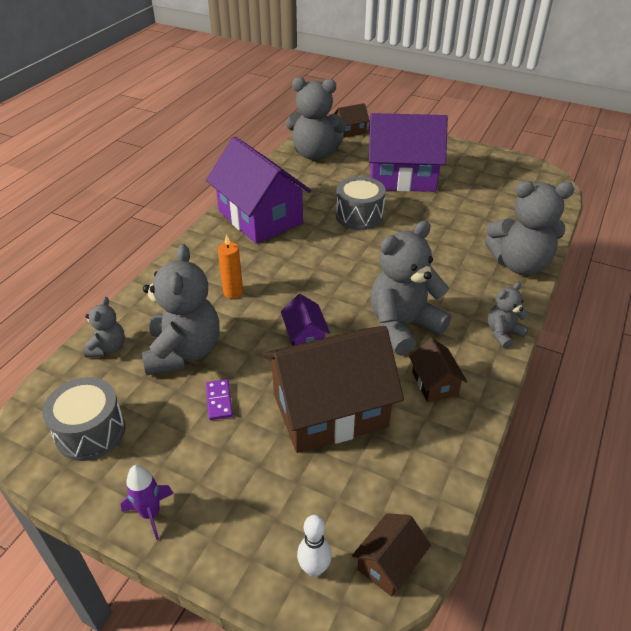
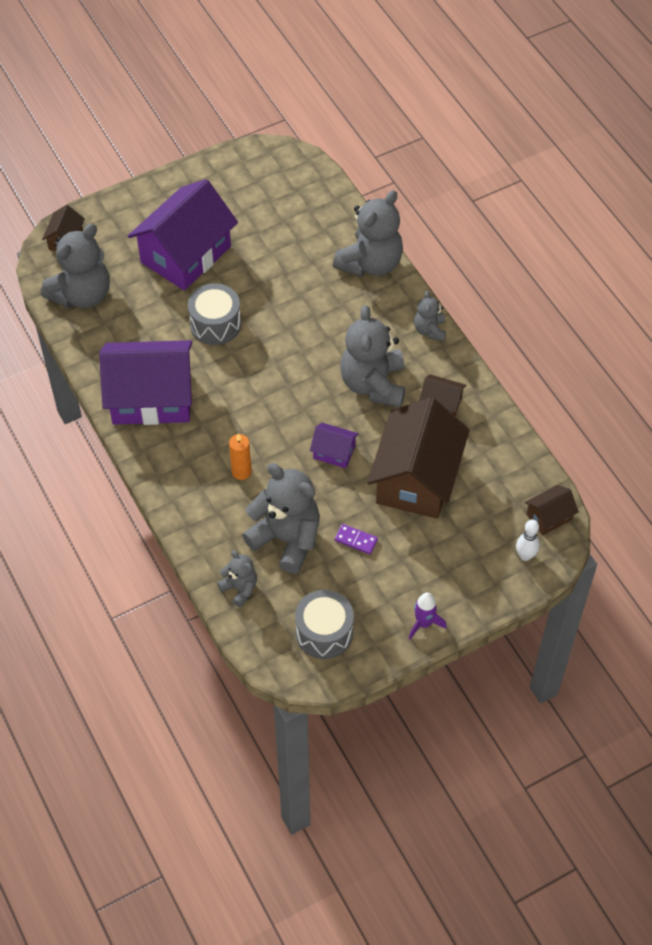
camera: 55 degrees left, 15 degrees up
brown house [352,513,431,597] -> brown house turned 75 degrees clockwise [525,485,579,535]

